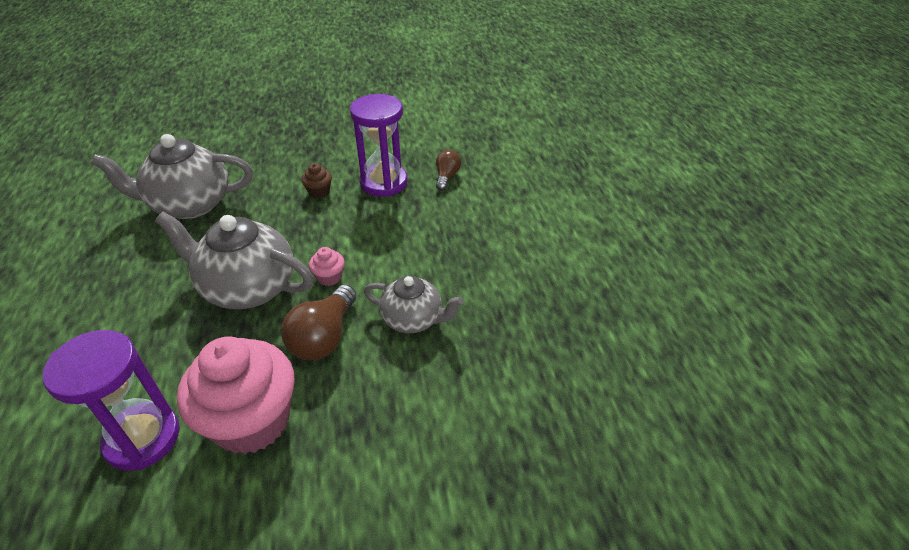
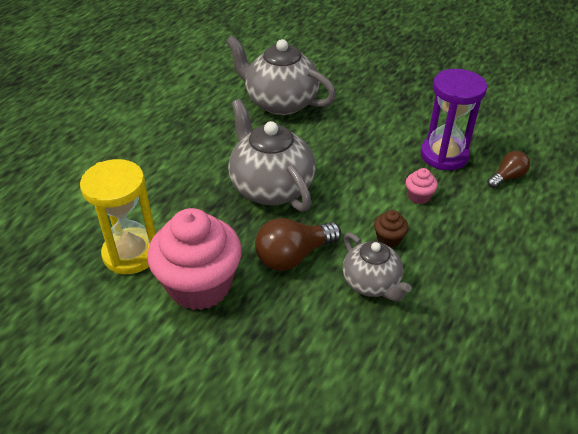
camera: 40 degrees right, 0 degrees up
purple hourglass [43,330,180,471] -> yellow hourglass [80,159,156,274]
brown cupcake [301,163,332,198] -> brown cupcake moved to [374,210,408,247]
pink cupcake [309,247,344,286] -> pink cupcake moved to [406,168,438,204]

